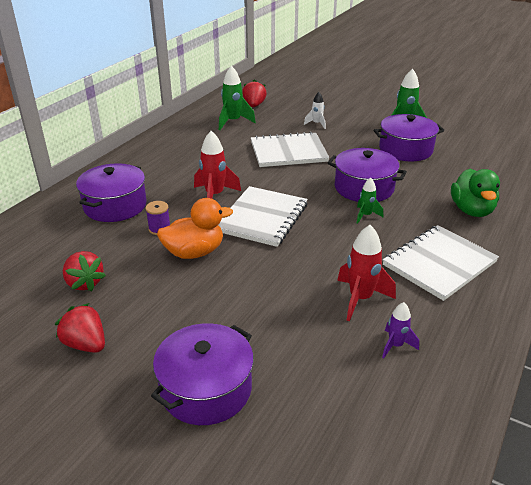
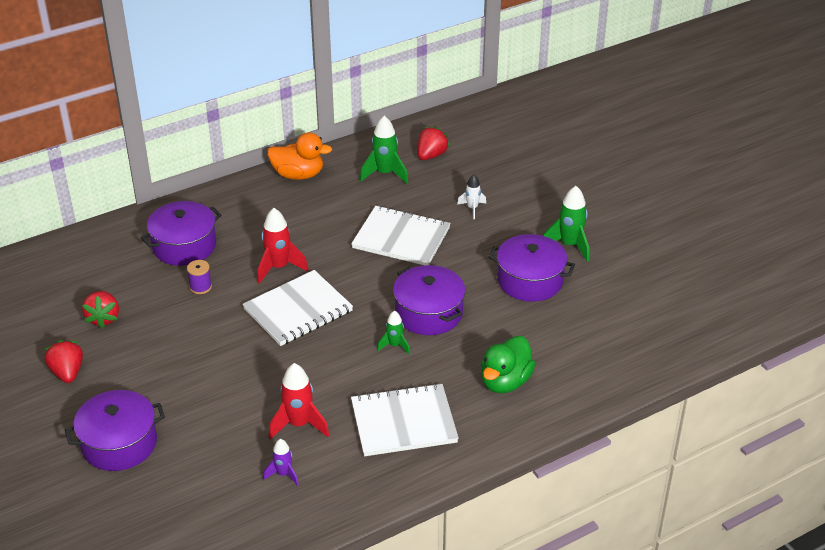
camera: 30 degrees right, 5 degrees up
orange duck [157,198,233,259] -> orange duck moved to [267,133,332,180]

